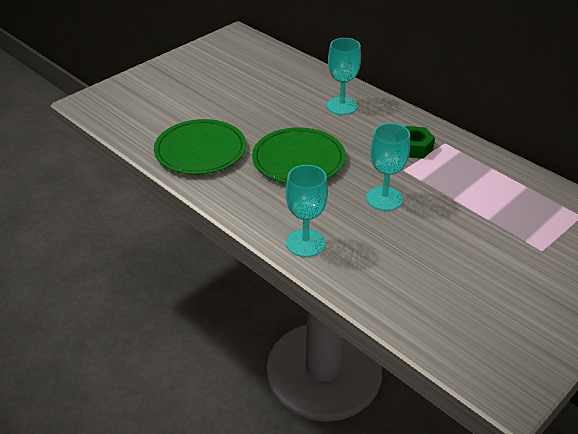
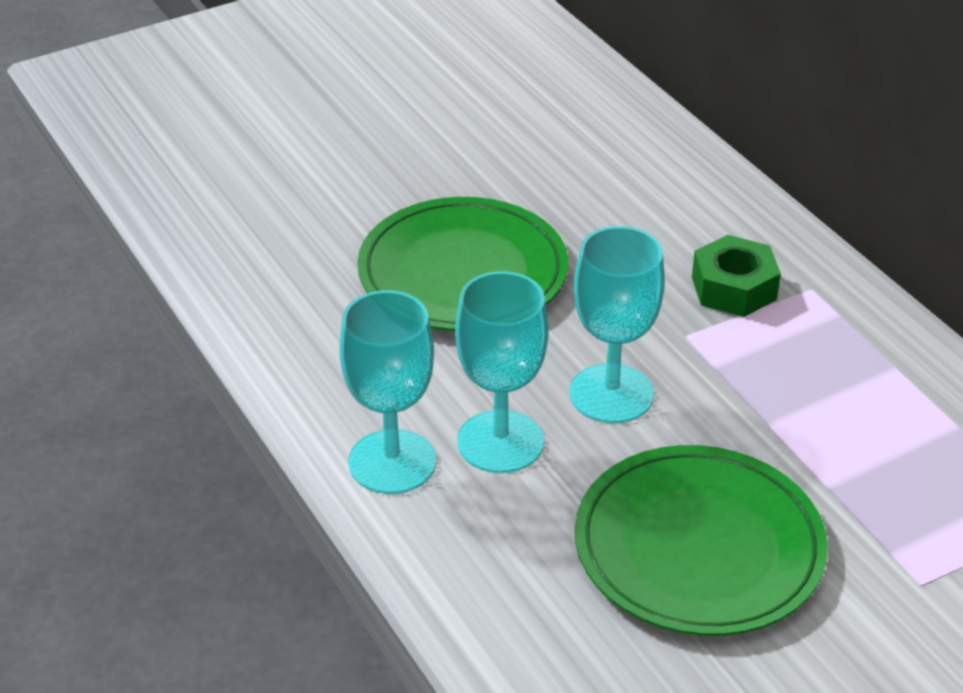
camera: 15 degrees right, 0 degrees up
green plate [154,119,246,175] -> green plate moved to [575,445,828,636]
turquoise goblet [326,38,361,115] -> turquoise goblet moved to [455,271,549,473]

